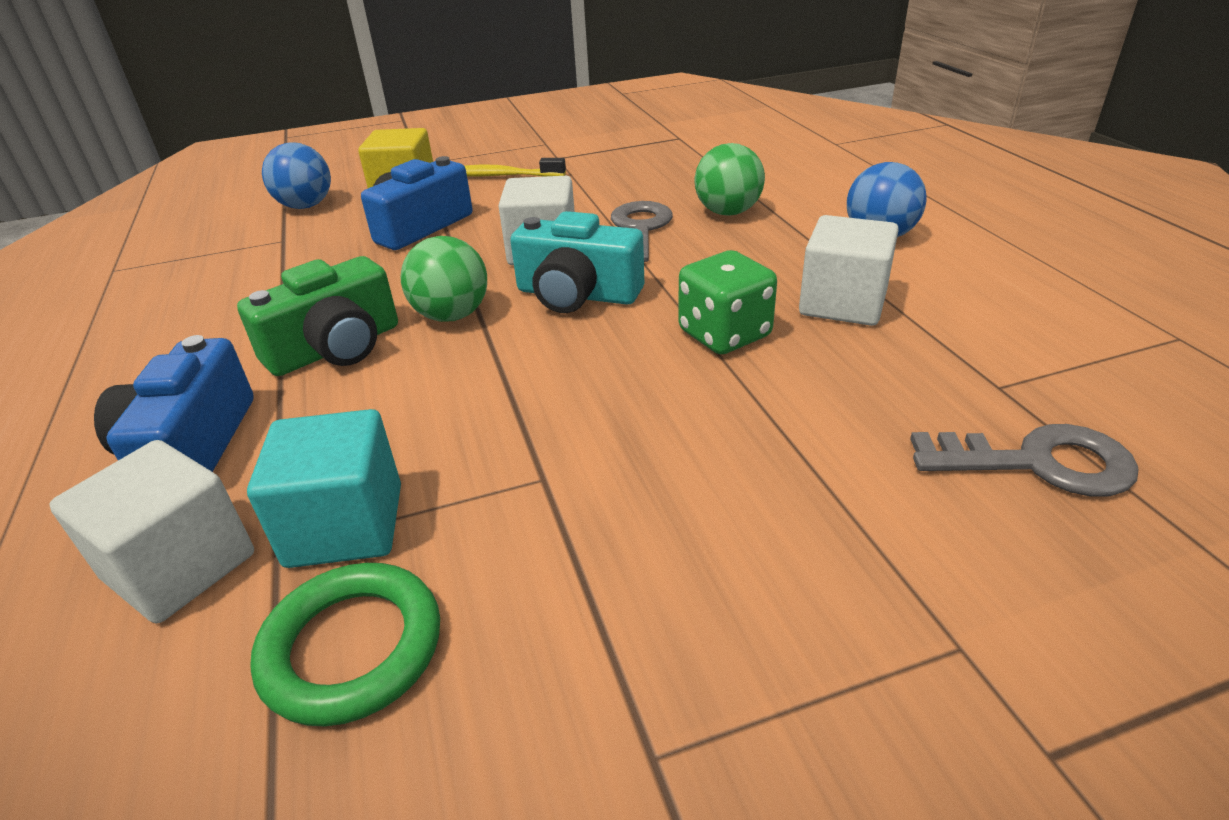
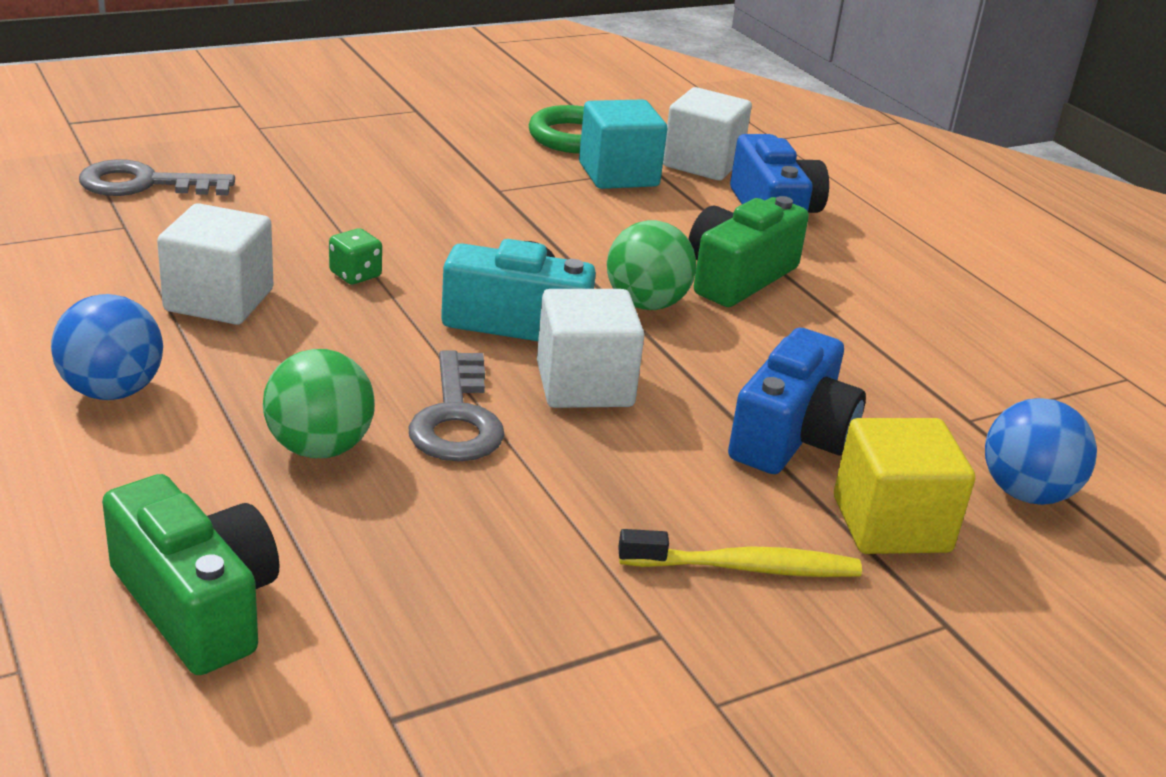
camera: 165 degrees right, 5 degrees down
green dice [679,250,777,354] -> green dice [329,228,382,284], size x0.56
none -> green camera [102,474,280,675]

